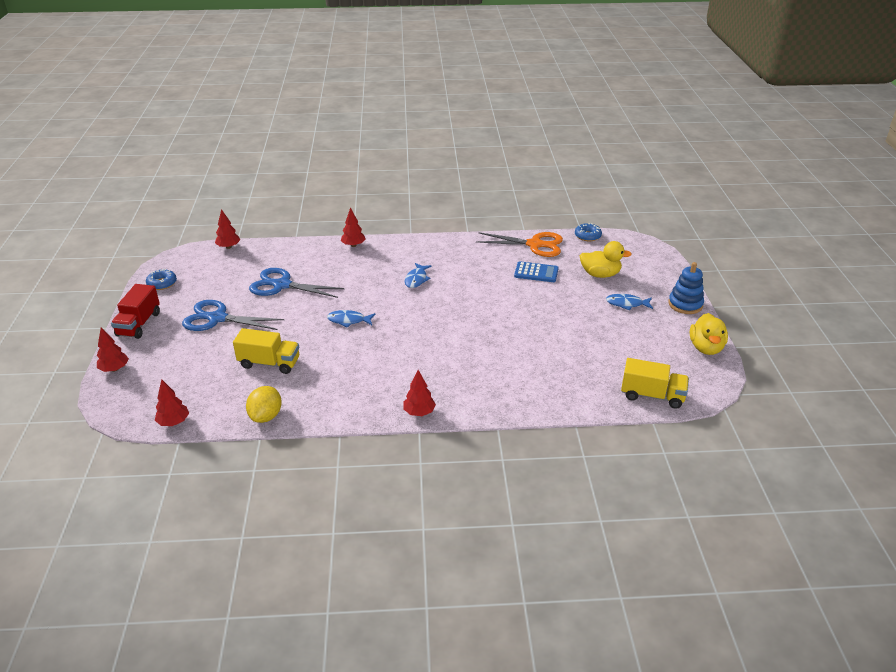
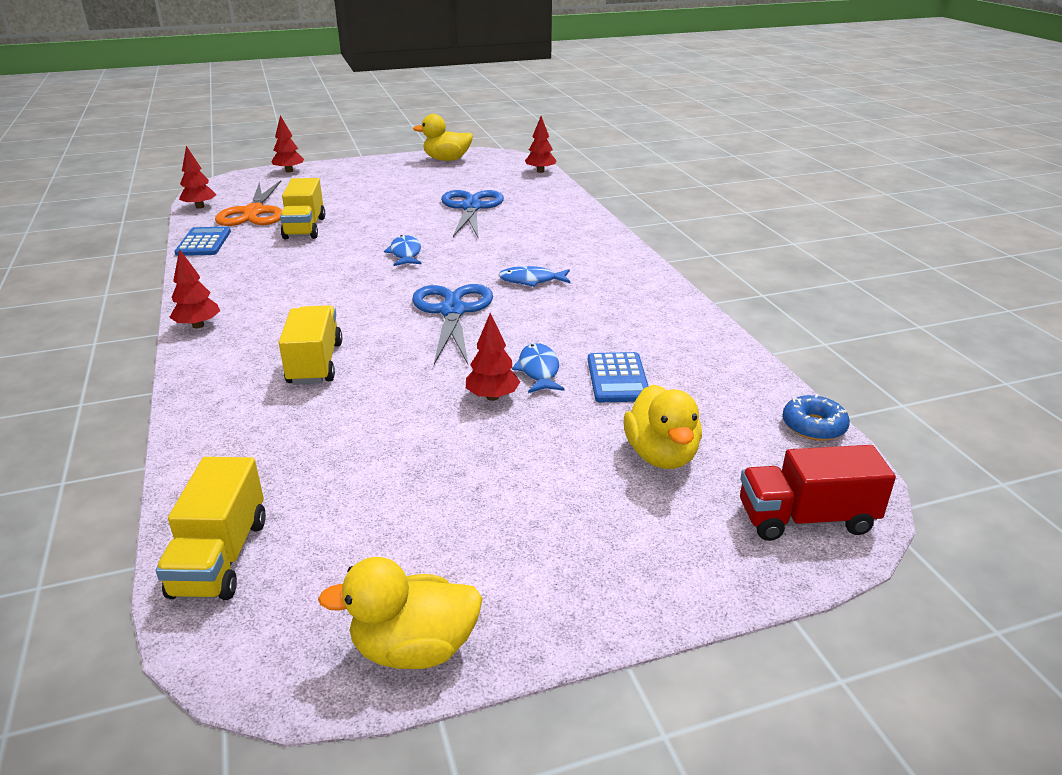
camera: 75 degrees right, 5 degrees down
red truck [111,284,160,339] -> red truck moved to [740,445,896,541]
blue donut [146,269,177,290] -> yellow duck [413,114,473,161]
blue scissors [182,300,284,331] -> blue scissors moved to [412,284,493,364]
yellow lemon [246,386,282,423] -> blue calculator [175,227,231,256]
red tree [341,207,365,247] -> red tree moved to [466,313,520,401]
orange scissors [476,232,563,257] -> orange scissors moved to [215,180,282,226]
blue fish [606,294,653,311] -> blue fish moved to [512,343,565,393]
blue stacking toy [668,262,704,314] -> none
none -> yellow truck [279,305,342,385]

